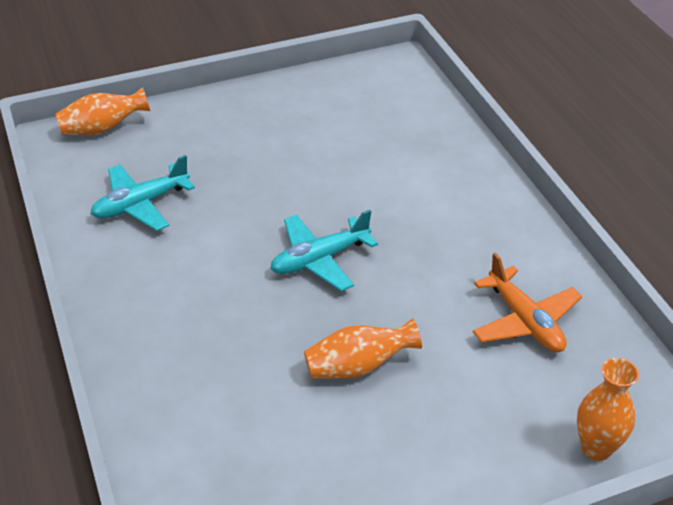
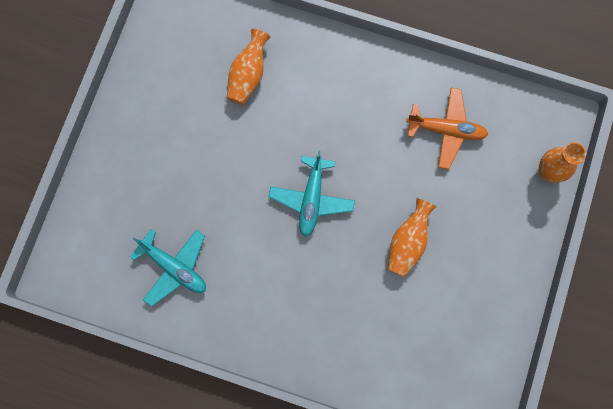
camera: 50 degrees left, 35 degrees up
orange vase [56,87,150,135] -> orange vase moved to [227,29,270,105]
turquoise plane [91,155,195,231] -> turquoise plane turned 60 degrees counterclockwise [130,229,206,307]

